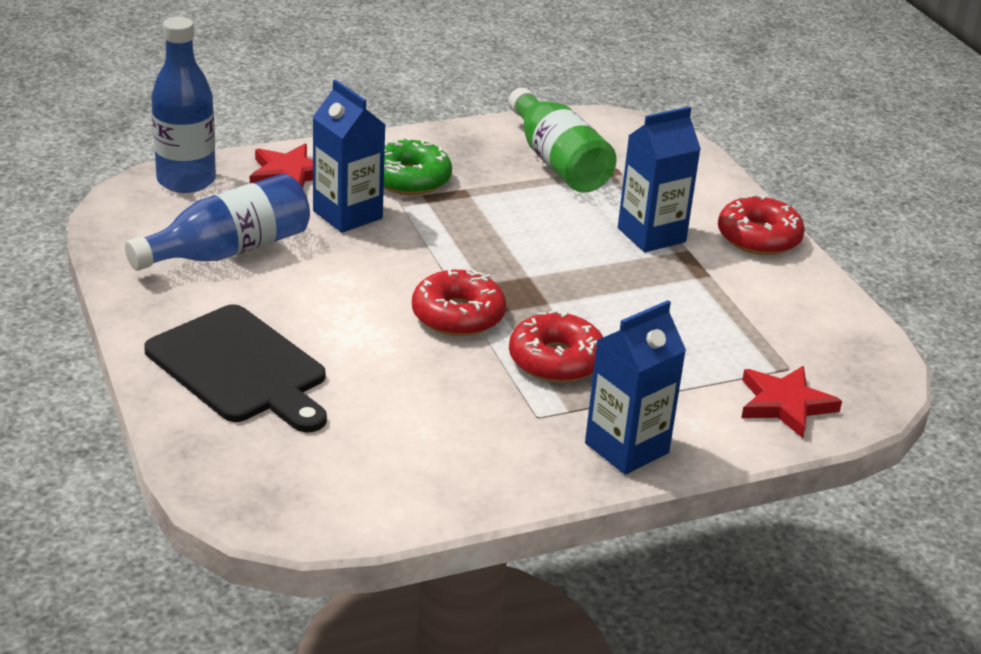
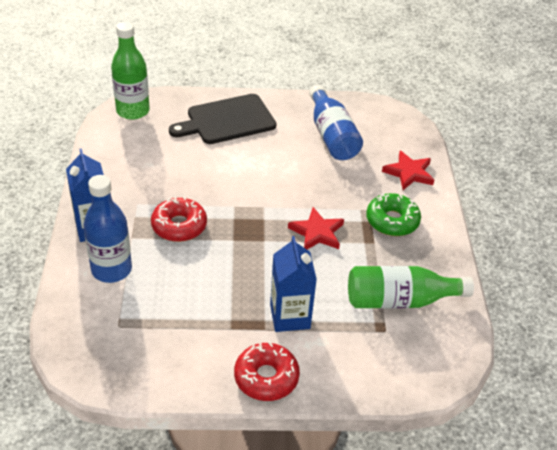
camera: 110 degrees right, 10 degrees up
blue bottle [151,17,216,193] -> blue bottle moved to [84,175,132,283]
blue carton [312,80,385,233] -> none
red donut [412,269,506,336] -> none
red star [741,366,842,438] -> red star moved to [288,207,344,250]
none -> green bottle [111,22,150,120]

